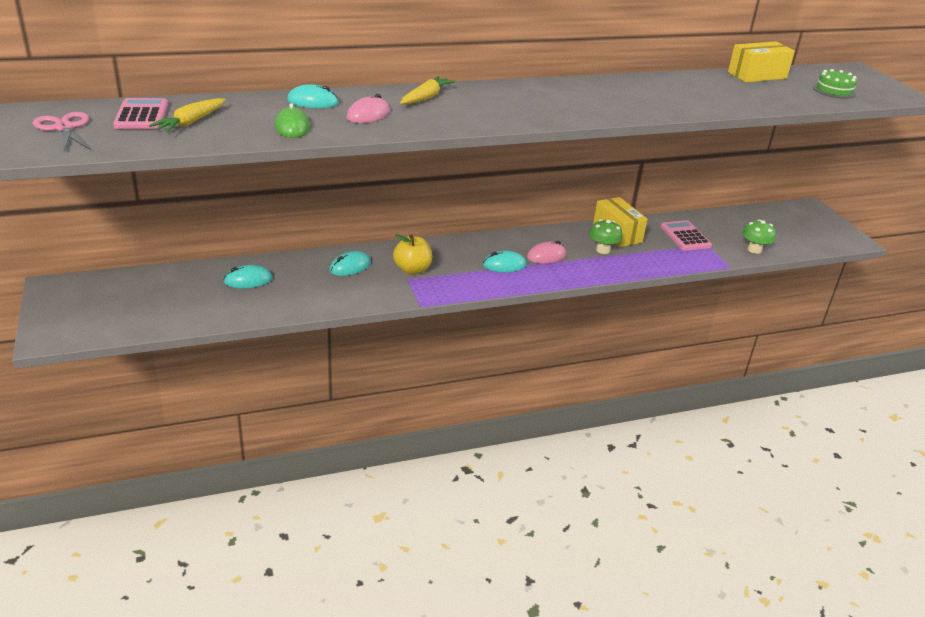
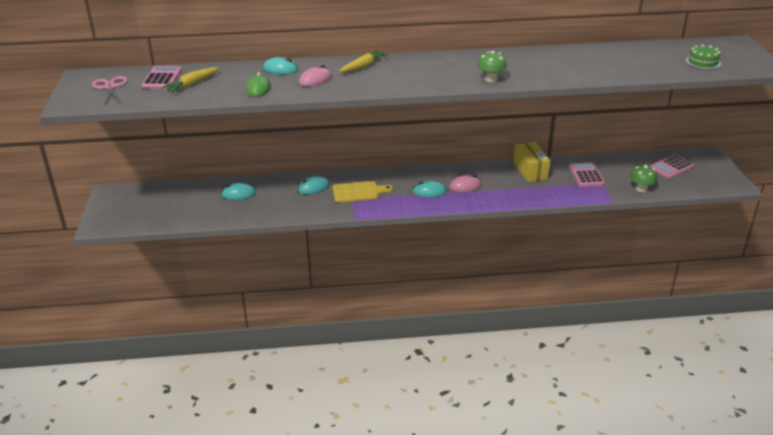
camera: 15 degrees right, 0 degrees up
yellow apple [393,234,432,275] -> yellow cutting board [333,181,393,202]
green mushroom [589,219,623,254] -> green mushroom moved to [477,51,507,82]
yellow box [728,41,795,82] -> none
none -> pink calculator [650,155,695,179]

